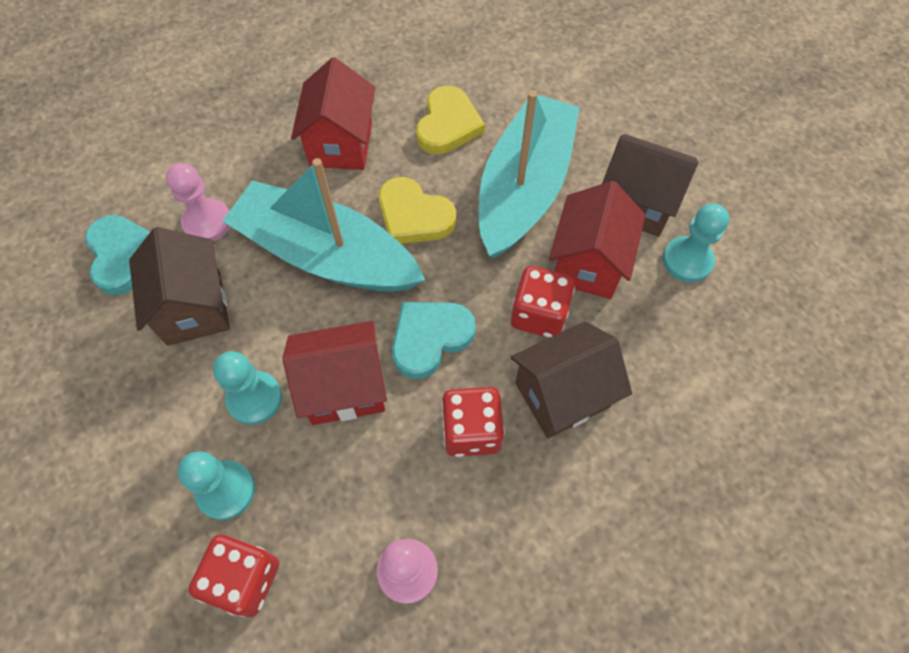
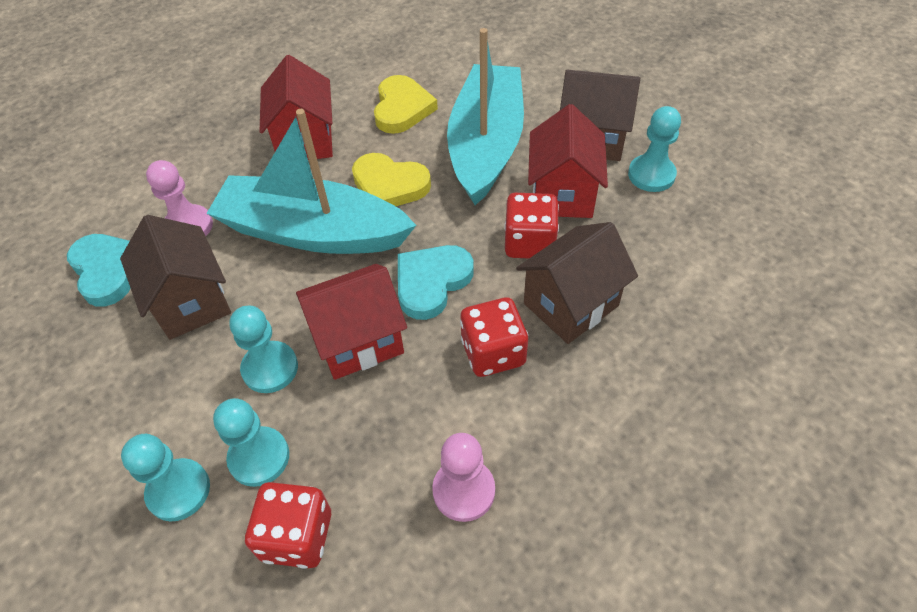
camera: 10 degrees left, 10 degrees down
none -> turquoise pawn [121,434,210,522]

